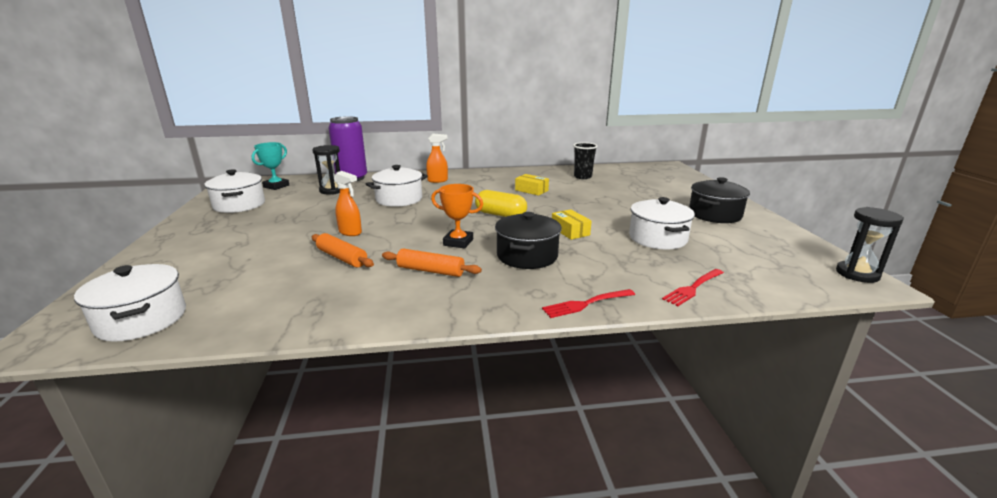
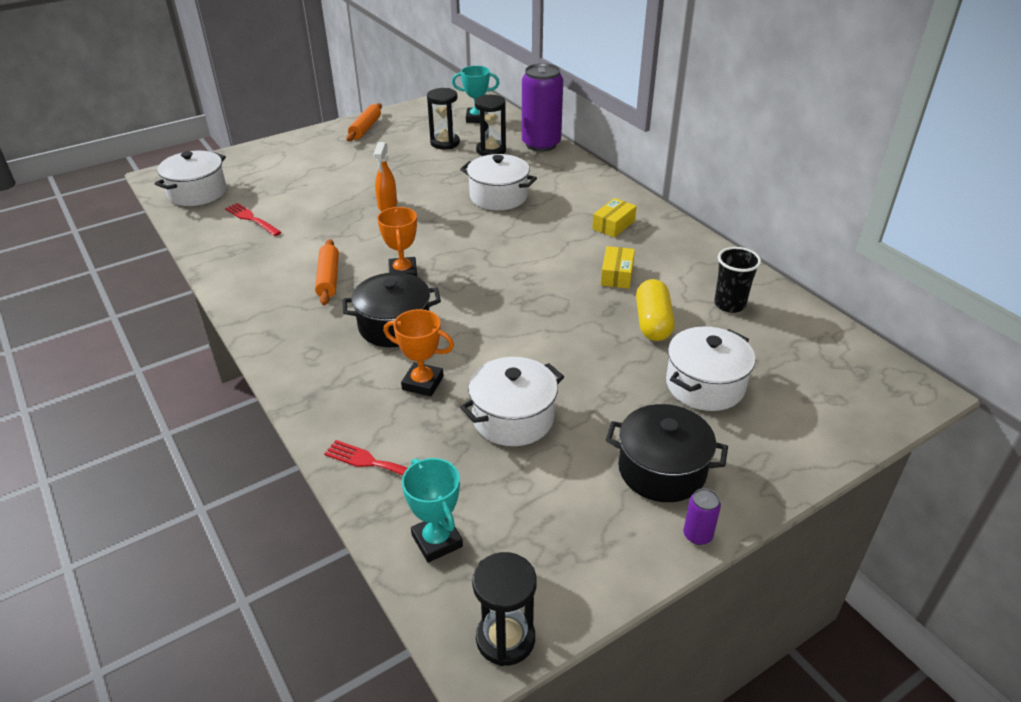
camera: 65 degrees right, 15 degrees up
white pot [204,169,265,213] -> white pot moved to [666,326,755,411]
orange rolling pin [312,233,374,267] -> orange rolling pin moved to [346,103,382,142]
orange spray bottle [426,133,448,183] -> none
yellow capsule [475,190,527,217] -> yellow capsule moved to [636,279,675,341]
red fork [542,289,635,318] -> red fork moved to [225,203,282,236]
yellow box [552,209,592,240] -> yellow box moved to [592,198,637,238]
none -> orange trophy [384,309,454,397]
none -> turquoise trophy [402,458,463,563]
none -> black hourglass [427,88,460,149]
none -> purple can [683,488,721,545]

